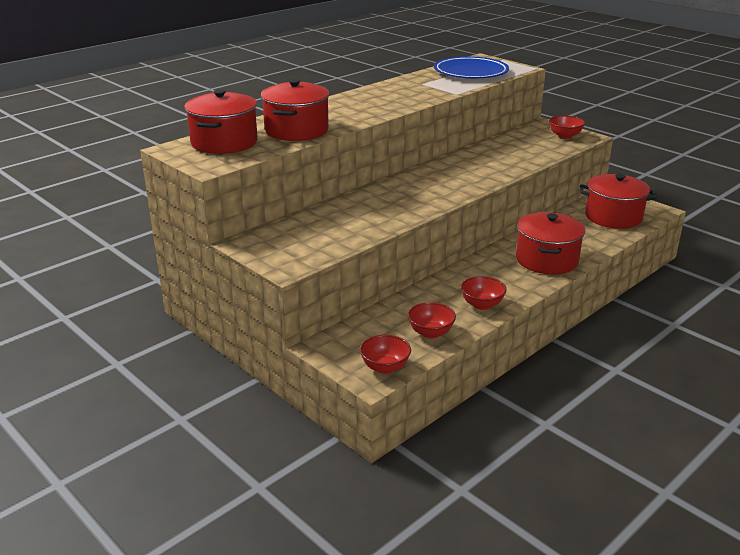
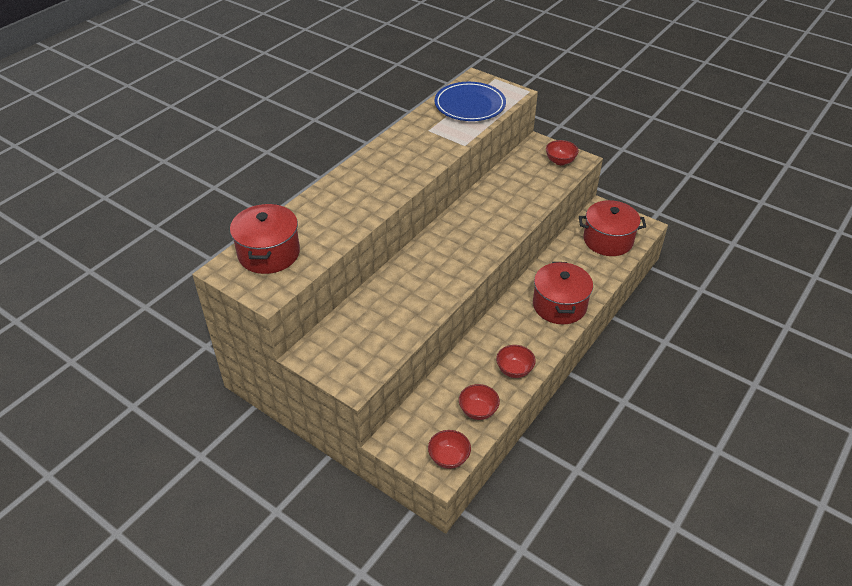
camera: 10 degrees left, 15 degrees up
red pot [260,79,330,141] -> none

